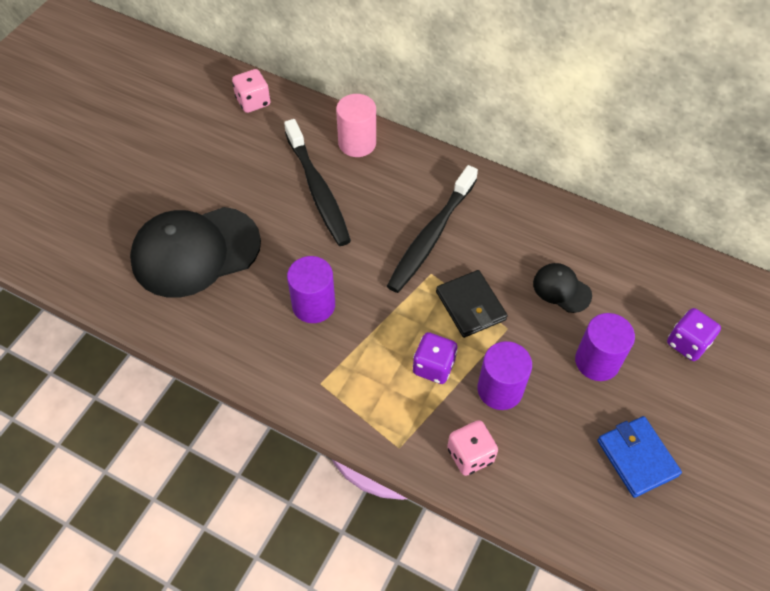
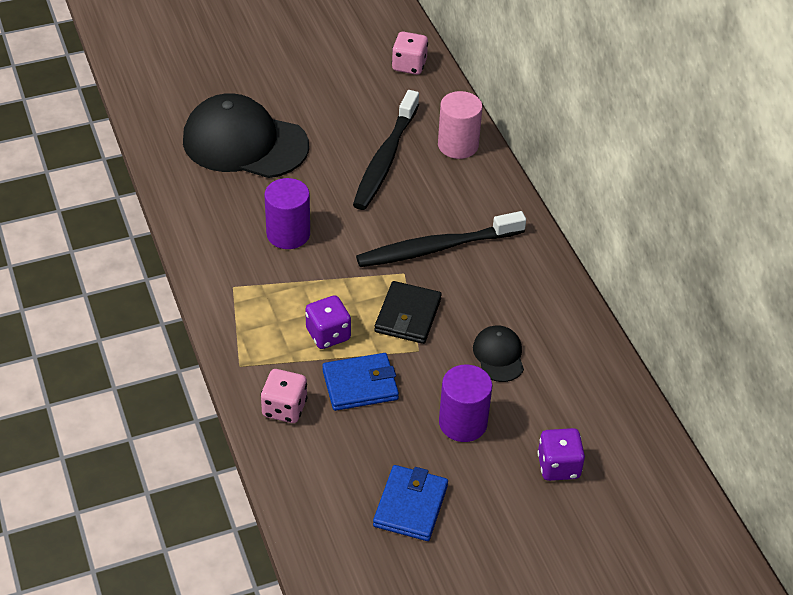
camera: 40 degrees right, 10 degrees down
purple cylinder [477,341,532,410] -> blue wallet [322,353,399,411]

